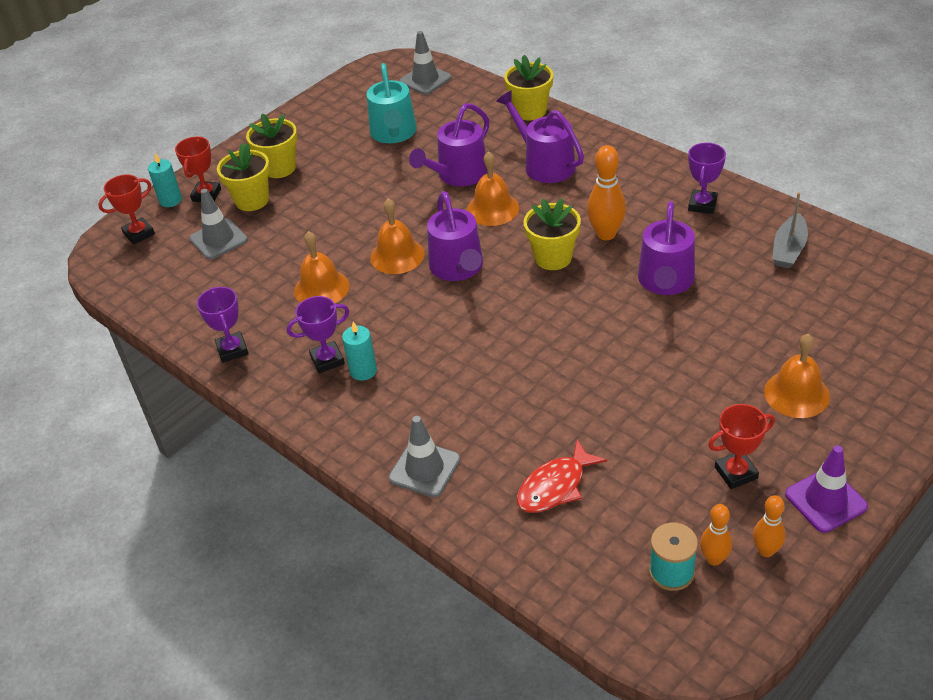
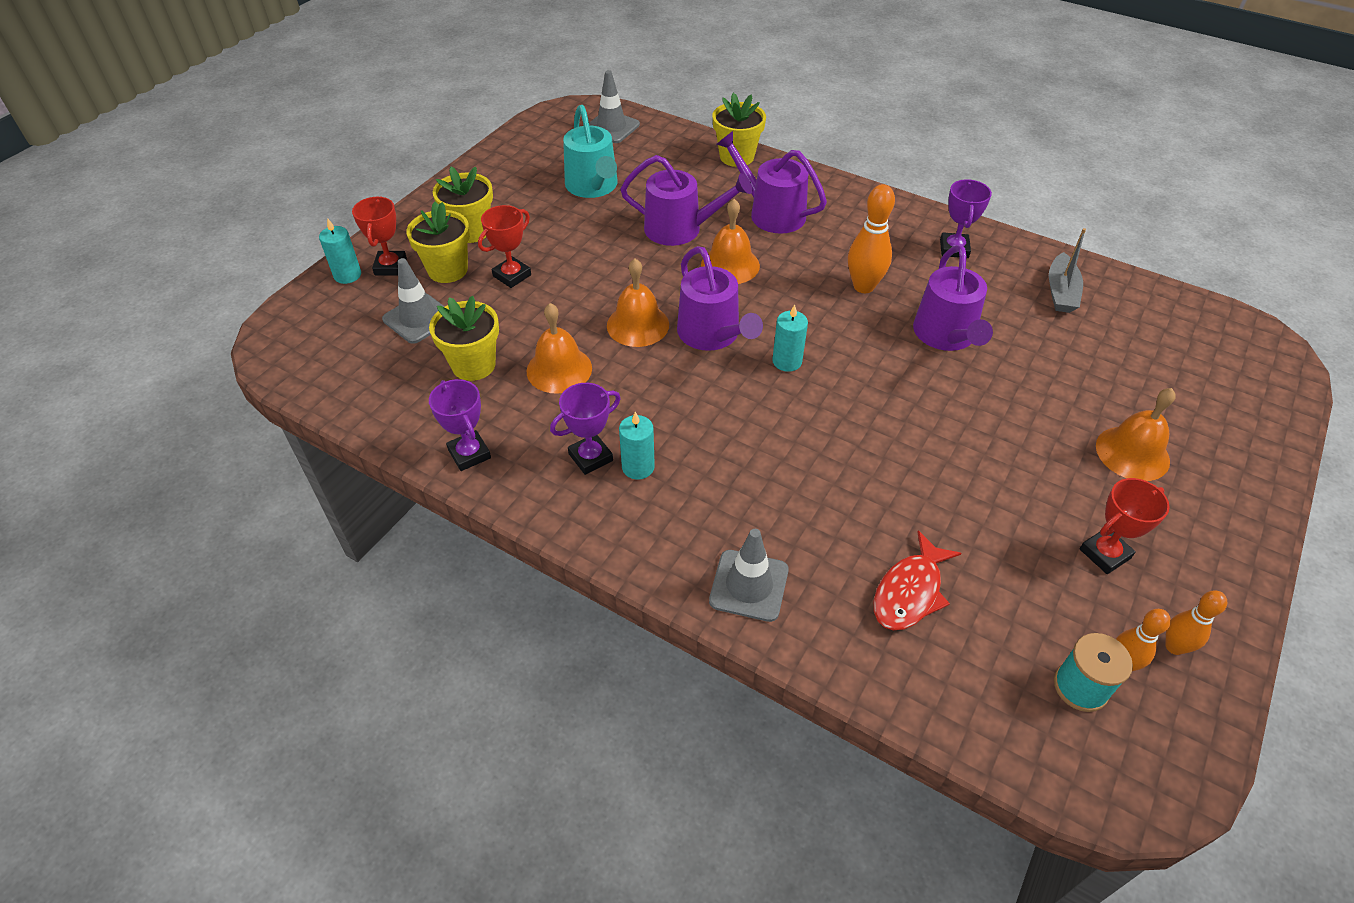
camera: 15 degrees left, 5 degrees up
red trophy [98,175,155,245] -> red trophy moved to [478,205,531,288]
purple watering can [409,103,490,186] -> purple watering can turned 105 degrees counterclockwise [620,155,752,246]
yellow flower pot [523,198,581,270] -> yellow flower pot moved to [429,296,499,381]
purple traffic cone [785,445,868,533] -> none
none -> turquoise candle [772,304,808,372]

